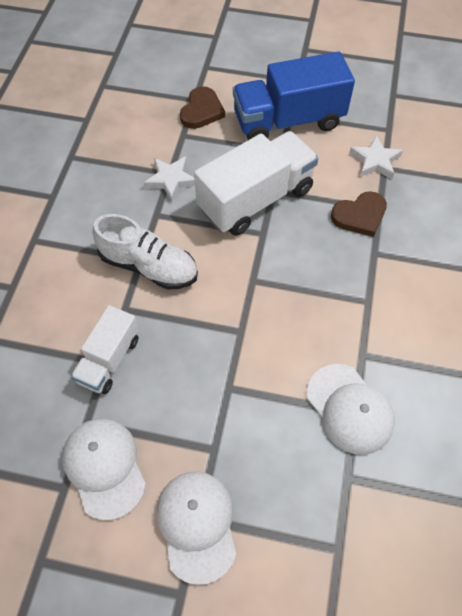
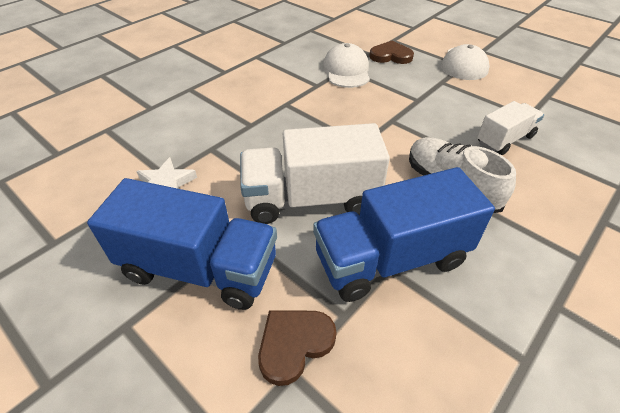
camera: 150 degrees left, 15 degrees down
white cap [62,418,146,520] -> none
white star [144,156,195,202] -> blue truck [313,167,495,302]
brown heart [331,191,387,237] -> brown heart moved to [369,41,414,64]

